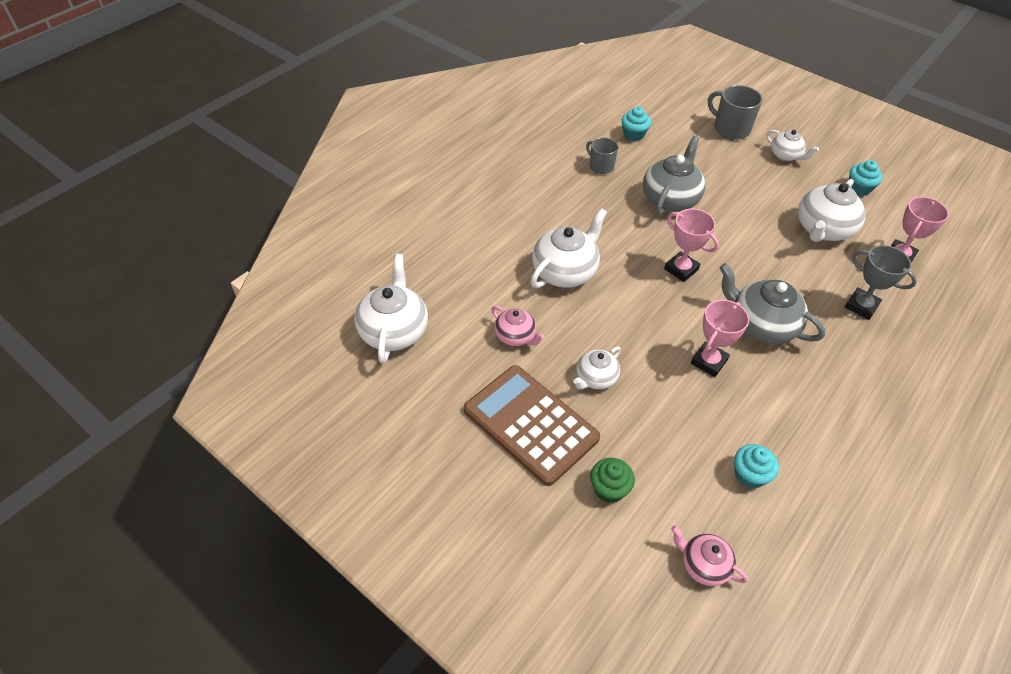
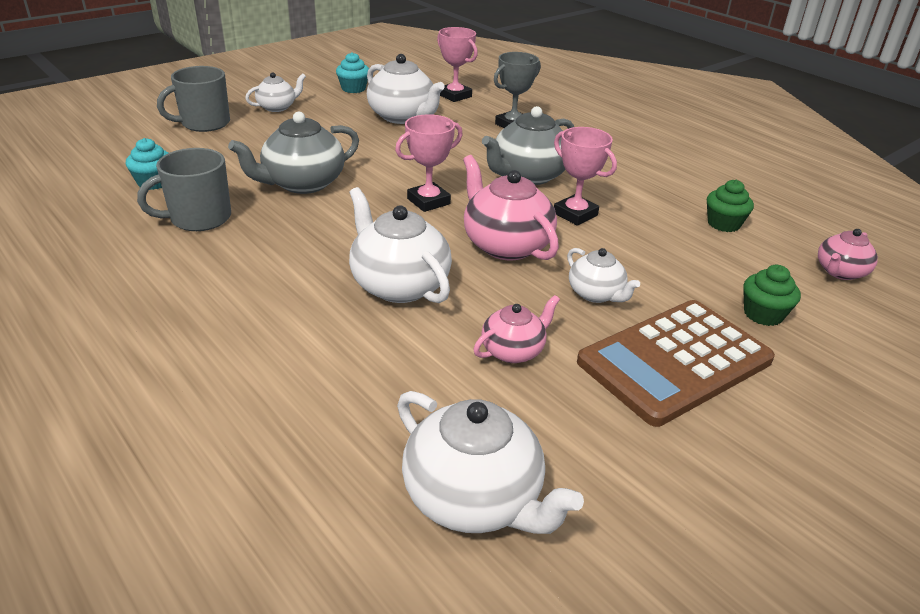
camera: 80 degrees left, 15 degrees down
white teapot [355,254,428,364] -> white teapot turned 150 degrees counterclockwise [397,391,584,534]
grey mug [586,137,618,174] -> grey mug [137,148,231,231], size x1.55
grey teapot [643,136,705,216] -> grey teapot turned 75 degrees counterclockwise [228,112,359,194]
turquoise cupcake [734,444,779,489] -> green cupcake [707,180,754,232]
none -> pink teapot [463,155,559,260]

